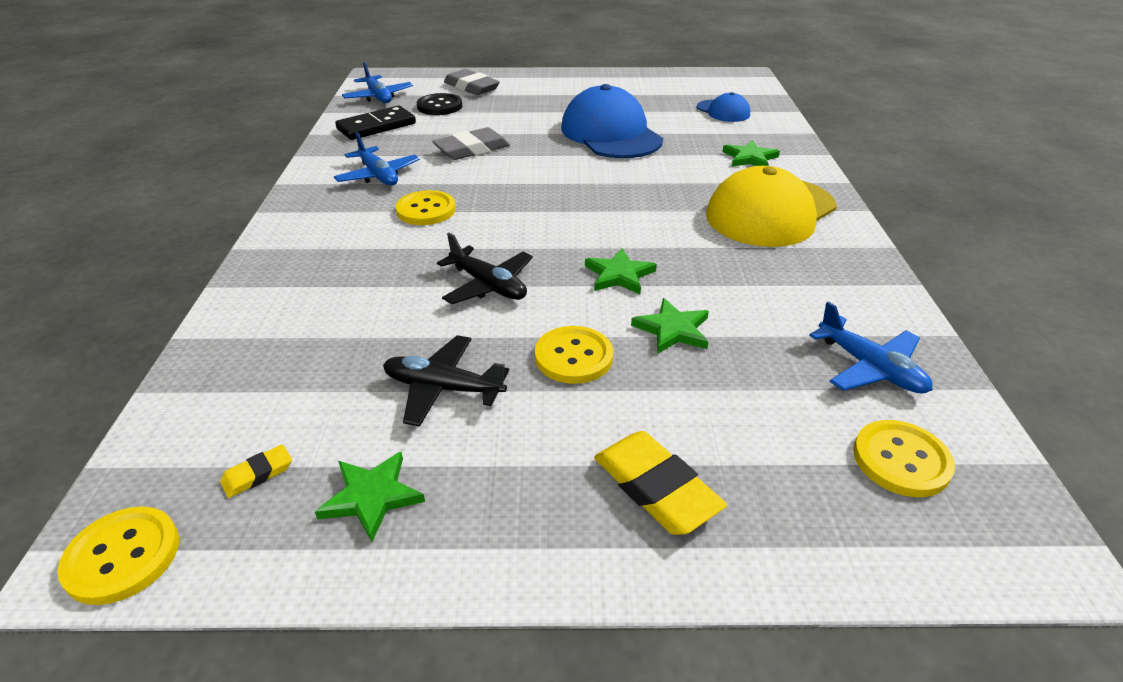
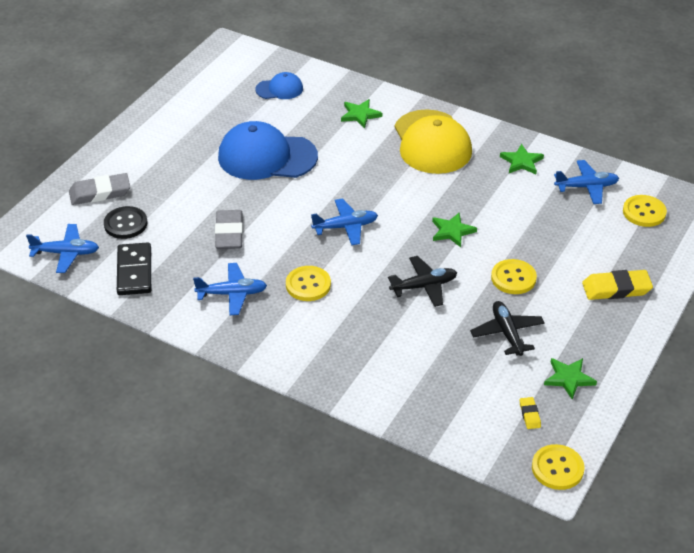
camera: 60 degrees left, 5 degrees up
black plane [383,335,509,427] -> black plane turned 120 degrees clockwise [470,301,545,356]
green star [631,298,709,354] -> green star moved to [500,144,544,174]
none -> blue plane [311,198,378,245]

